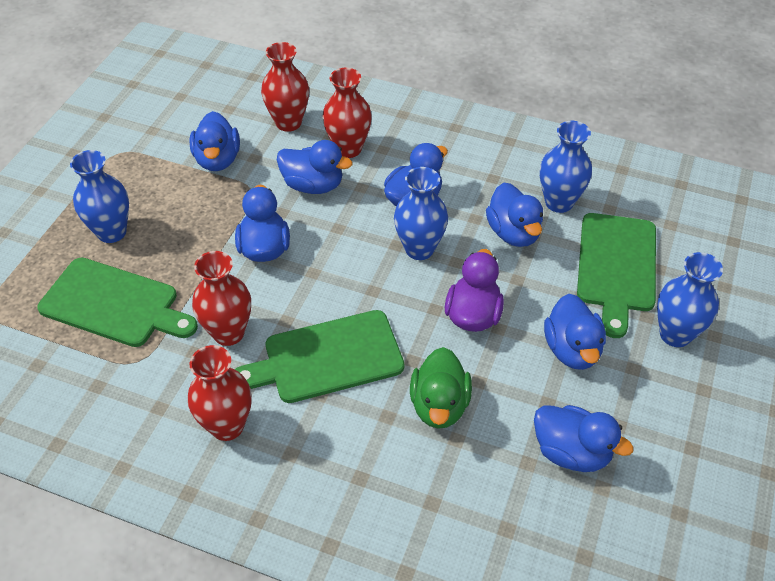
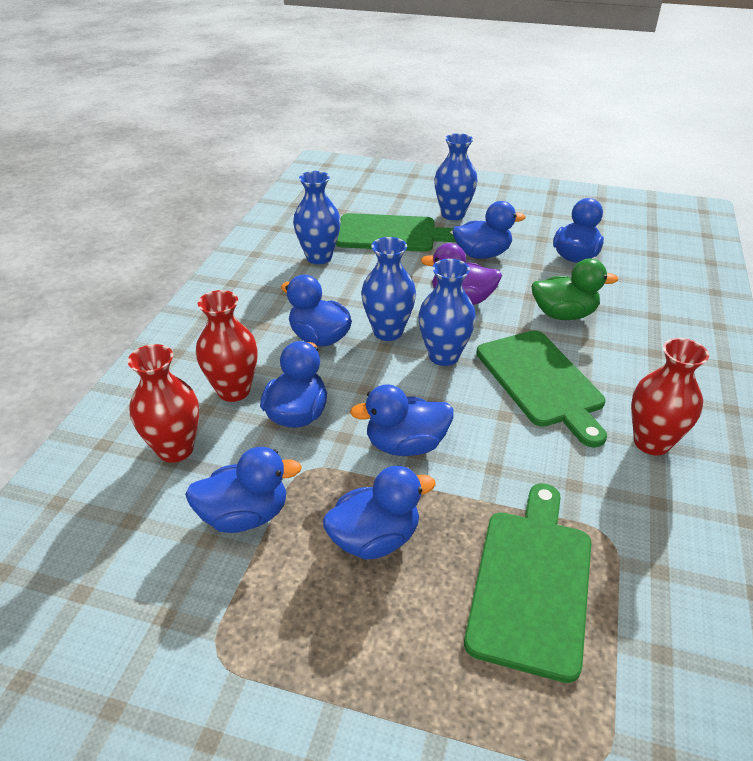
camera: 95 degrees left, 10 degrees down
blue vase [70,150,129,243] -> blue vase moved to [418,259,476,366]
red vase [192,251,251,346] -> none
blue duck [486,183,543,247] -> blue duck moved to [323,466,436,560]

